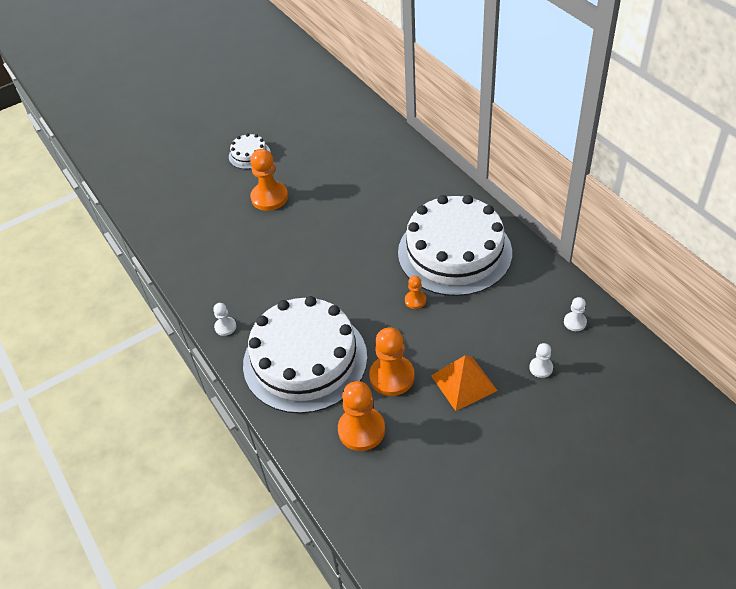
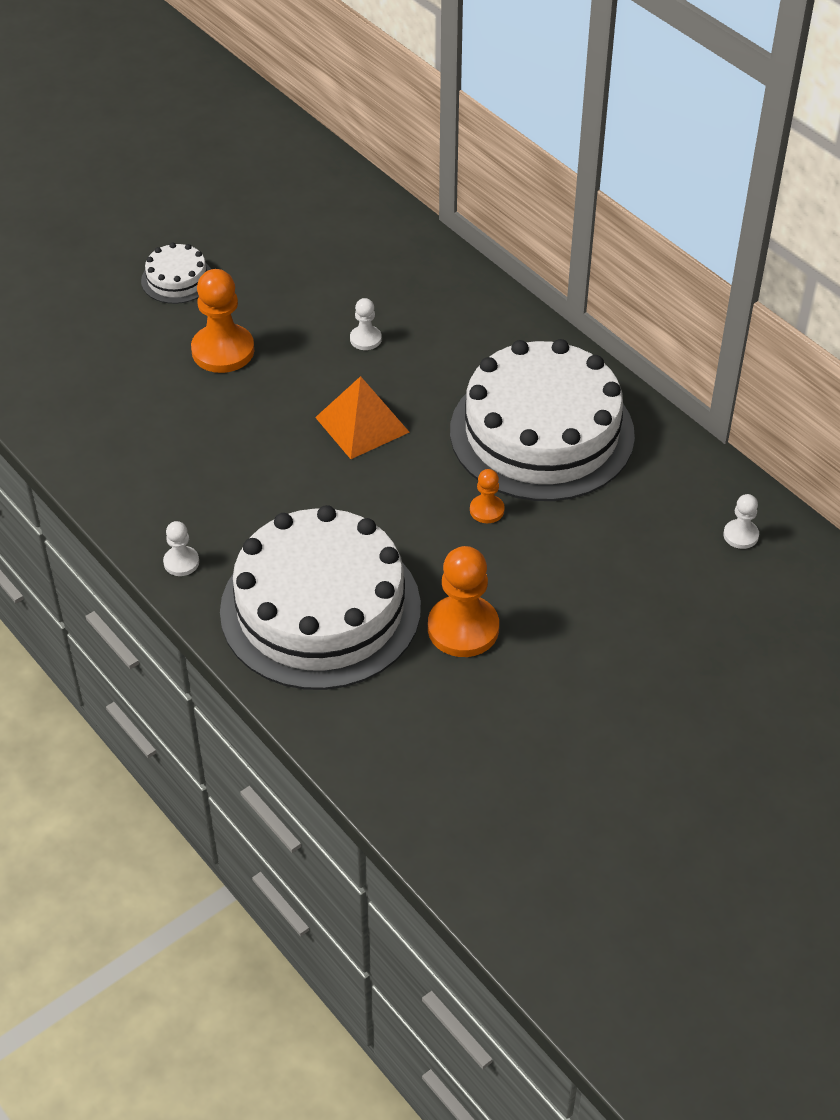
camera: 10 degrees left, 0 degrees up
orange pawn [338,381,385,451] -> none
orange pyramid [431,355,498,411] -> orange pyramid moved to [315,376,410,459]
white pawn [529,343,553,378] -> white pawn moved to [350,298,382,350]

